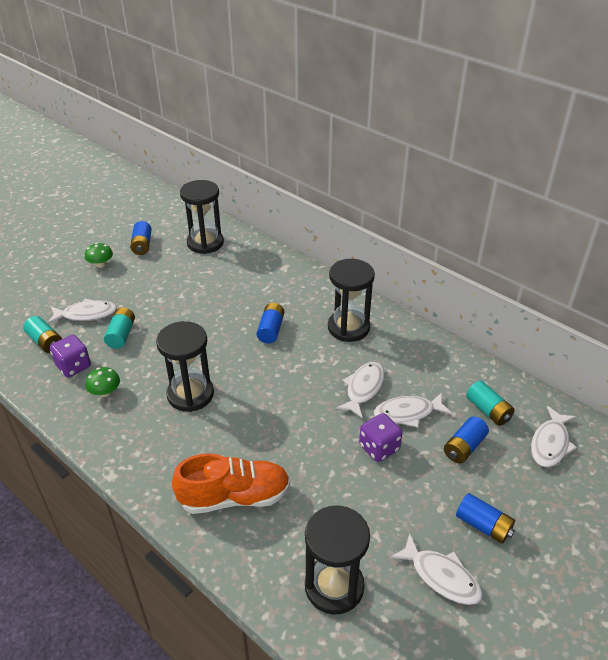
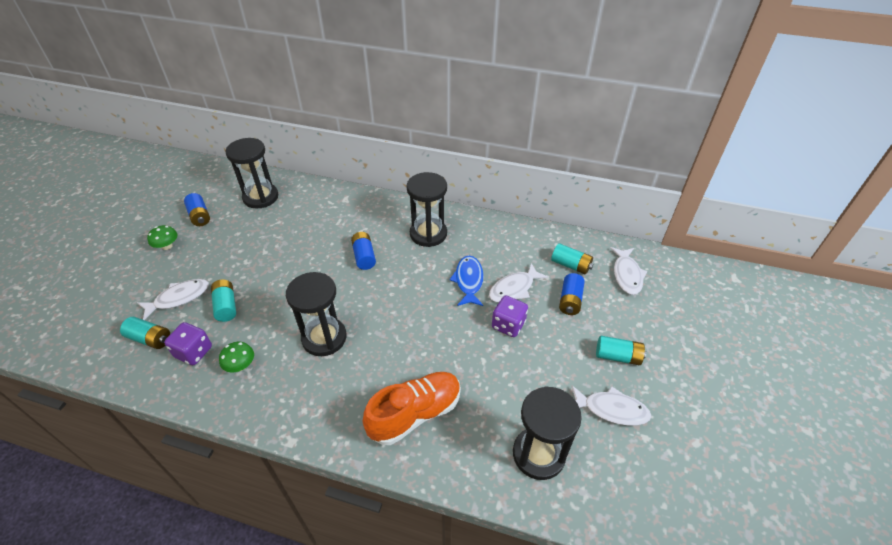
camera: 25 degrees left, 5 degrees up
white fish [336,362,385,419] -> blue fish [449,256,484,306]
blue battery [456,493,515,544] -> turquoise battery [596,336,646,365]

